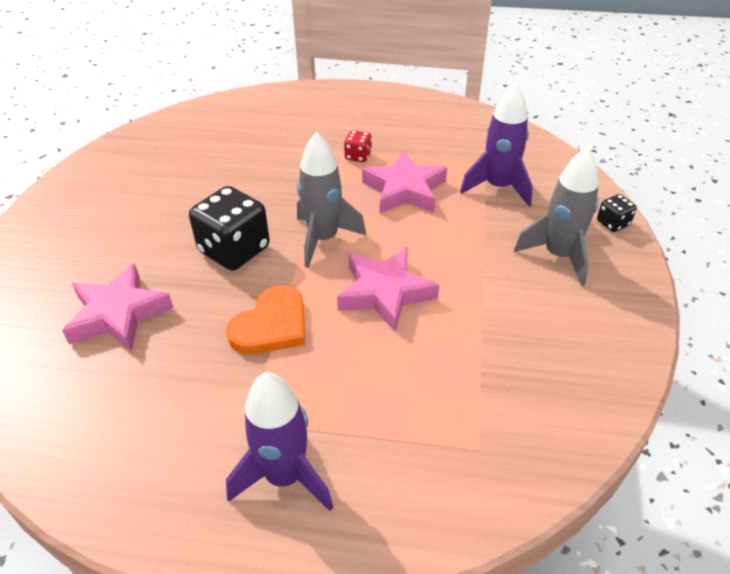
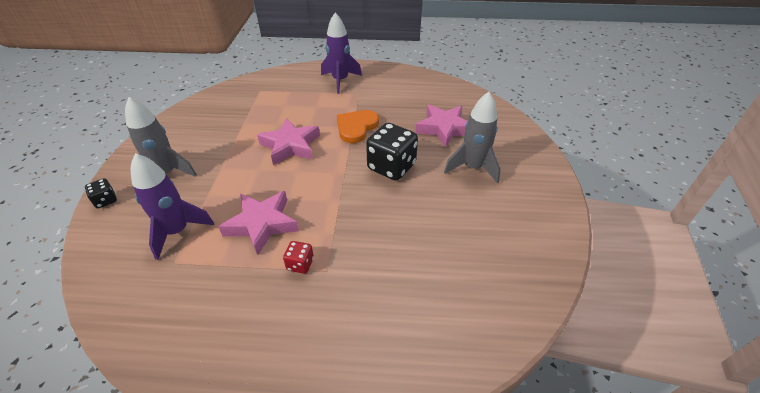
camera: 175 degrees right, 0 degrees up
grey rocket [297,132,367,268] -> grey rocket moved to [444,92,501,184]

